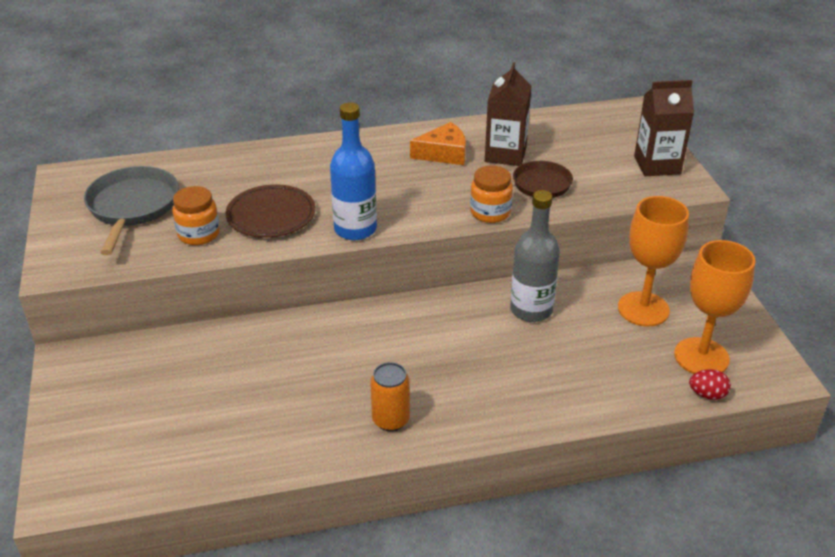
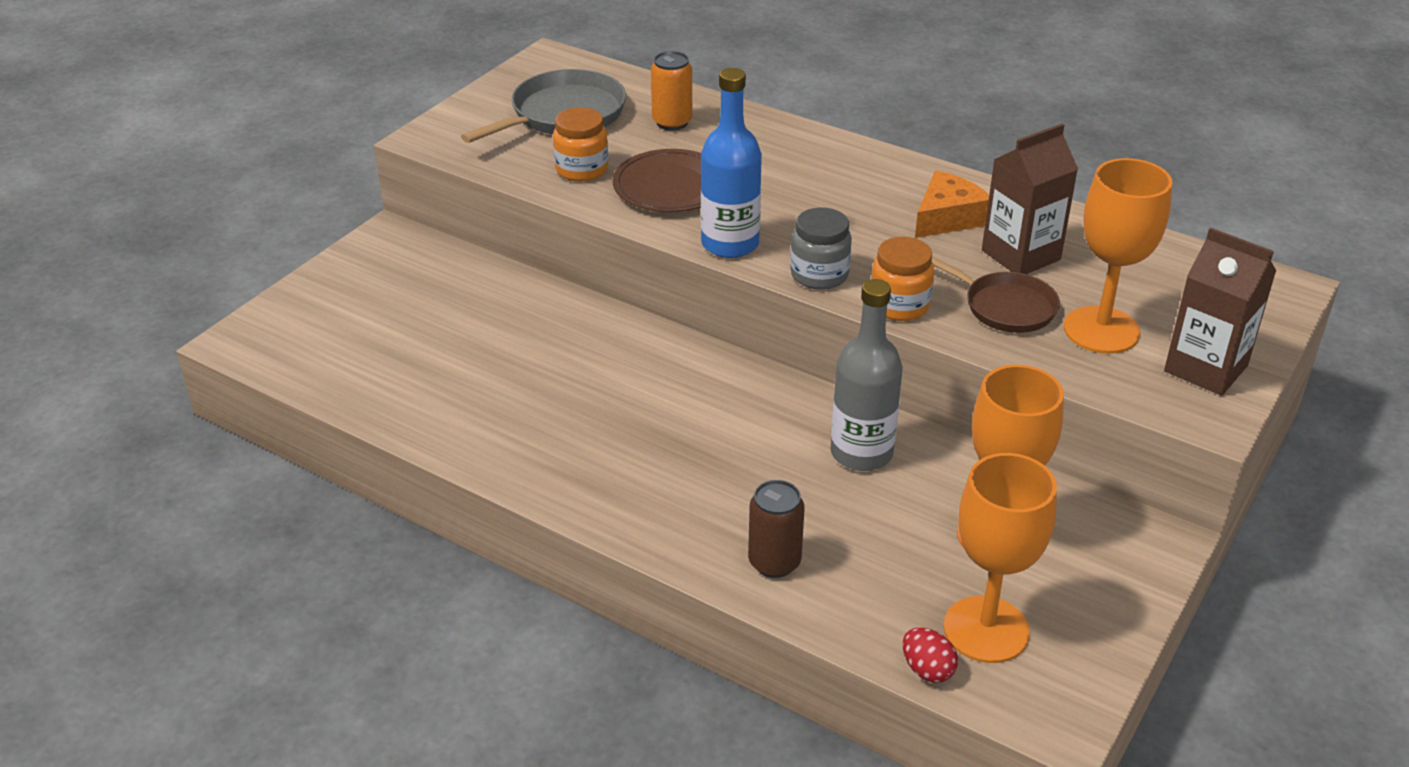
camera: 45 degrees right, 0 degrees up
orange can [370,362,410,431] -> orange can moved to [651,51,692,130]
orange cheese [410,122,466,165] -> orange cheese turned 75 degrees counterclockwise [915,171,989,238]
none -> brown can [748,480,805,578]
none -> grey jar [790,208,852,290]
none -> orange goblet [1064,158,1173,354]

